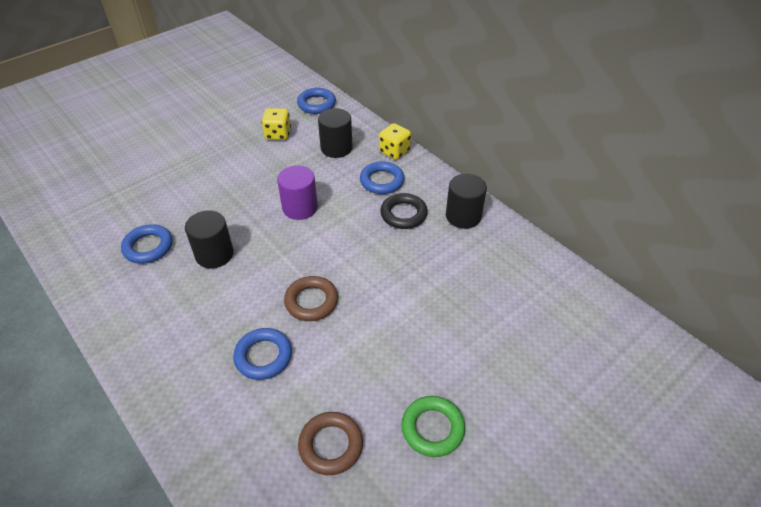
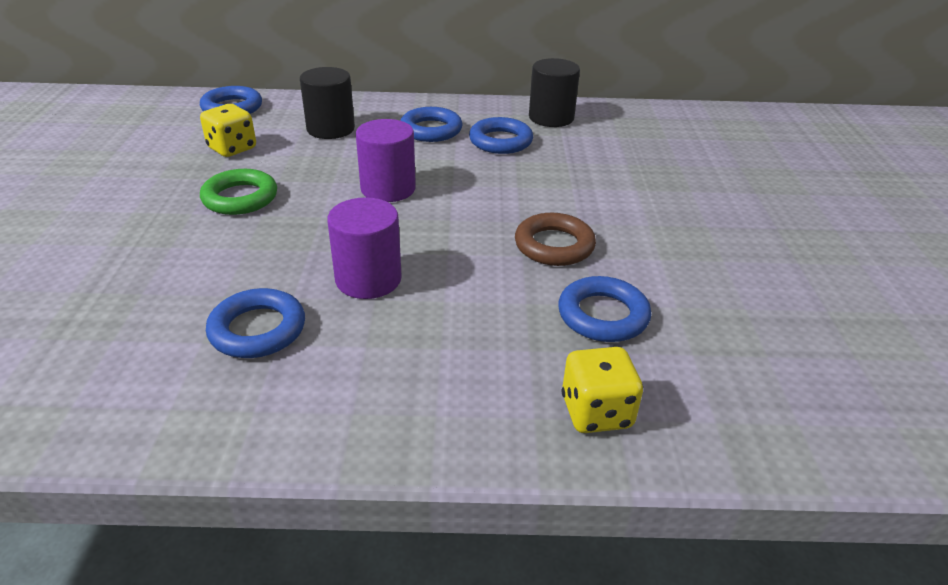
camera: 50 degrees left, 10 degrees down
black cylinder [185,210,234,268] -> purple cylinder [327,197,402,299]
brown ring [298,412,363,475] -> none
yellow dice [379,123,411,160] -> yellow dice moved to [562,347,643,433]
black ring [380,193,428,229] -> blue ring [469,117,533,154]
green ring [401,396,465,457] -> green ring moved to [200,169,277,215]

